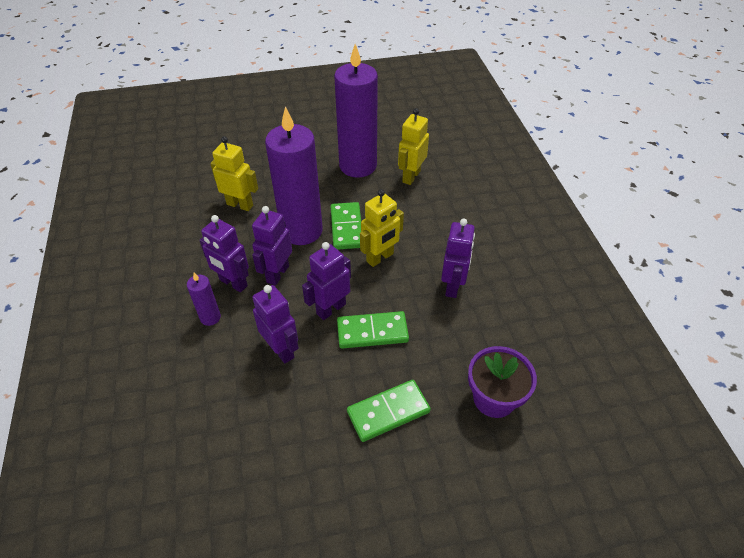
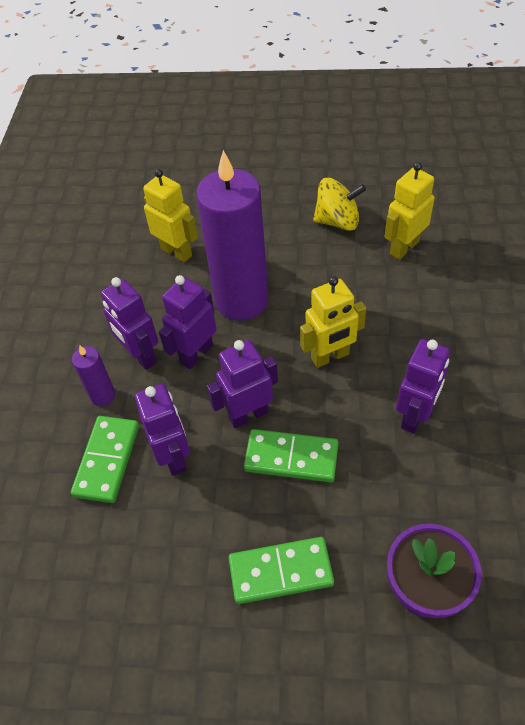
camera: 20 degrees right, 5 degrees up
green domino [331,202,361,250] -> green domino moved to [71,416,139,503]
purple candle [334,44,378,178] -> yellow spinning top [313,178,366,231]

